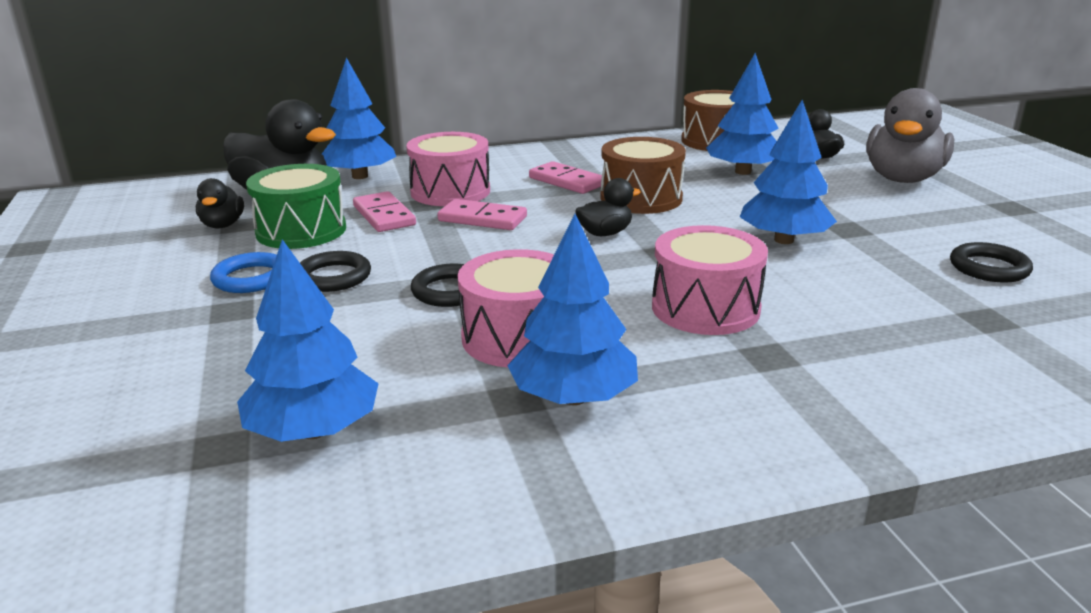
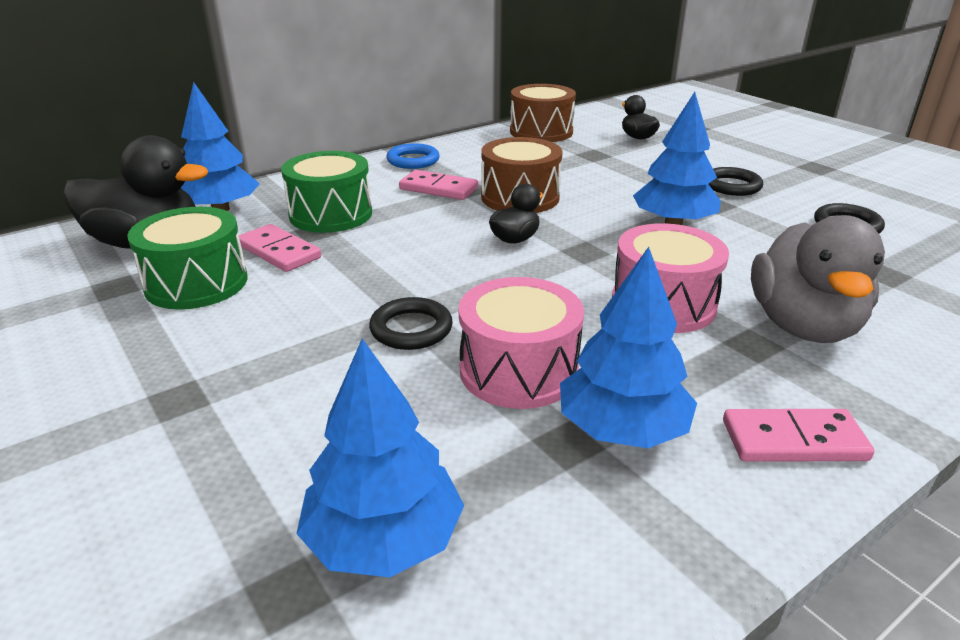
camera: 20 degrees left, 5 degrees up
black duck [196,178,244,228] -> none
blue ring [210,252,277,293] -> blue ring moved to [386,143,440,169]
black ring [300,251,371,292] -> black ring moved to [709,167,763,196]
pink drum [406,132,490,206] -> green drum [281,151,372,233]
pink domino [437,199,527,230] -> pink domino moved to [723,409,874,462]
blue tree [706,53,779,175] -> none
grey duck [866,88,954,183] -> grey duck moved to [751,215,885,343]

